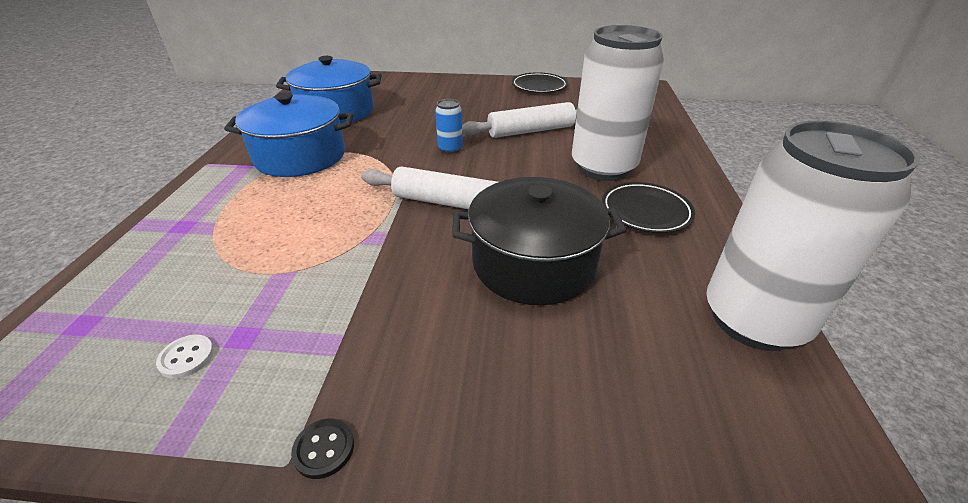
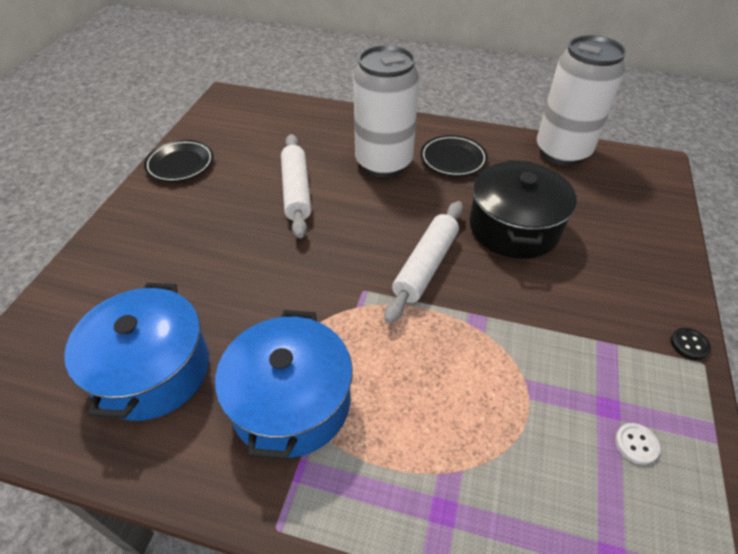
camera: 80 degrees left, 10 degrees up
blue can [435,99,463,154] -> none

